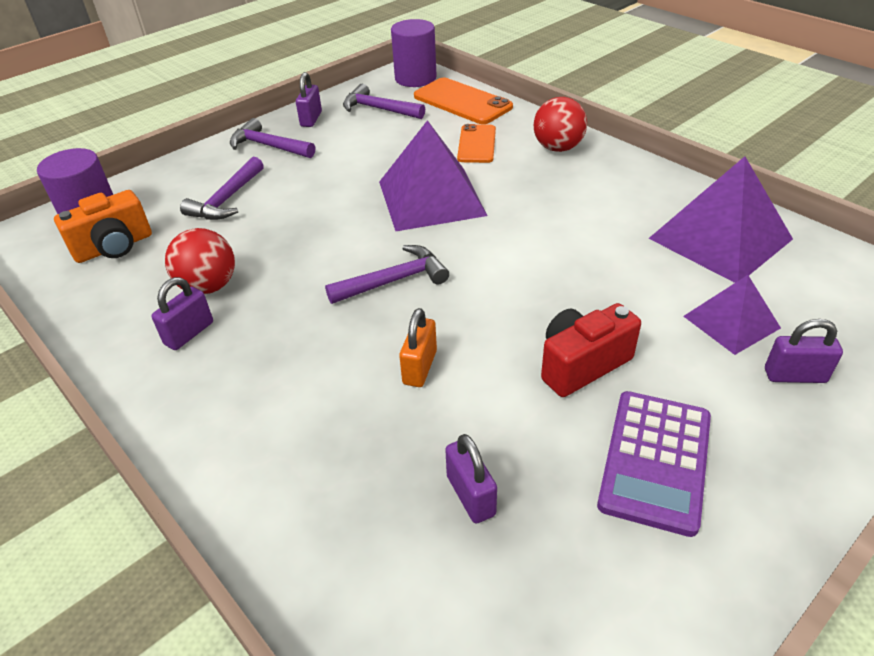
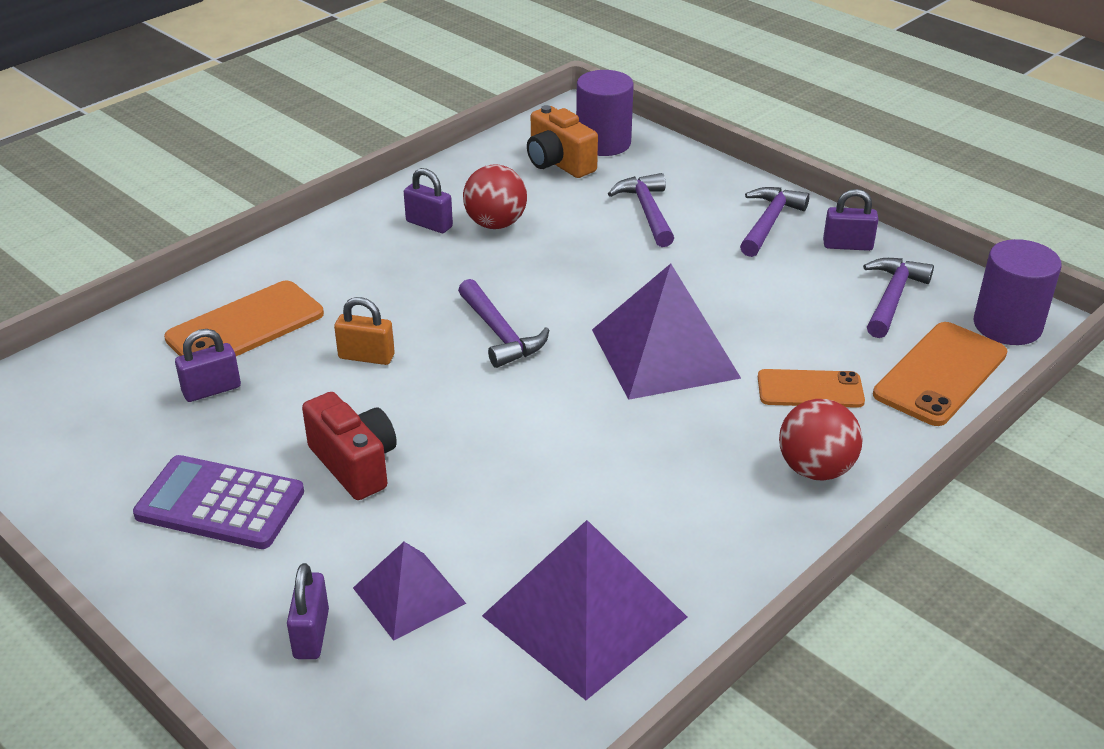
camera: 85 degrees right, 5 degrees down
purple hammer [180,157,264,220] -> purple hammer turned 60 degrees clockwise [608,173,674,247]
none -> orange phone [164,281,324,356]

